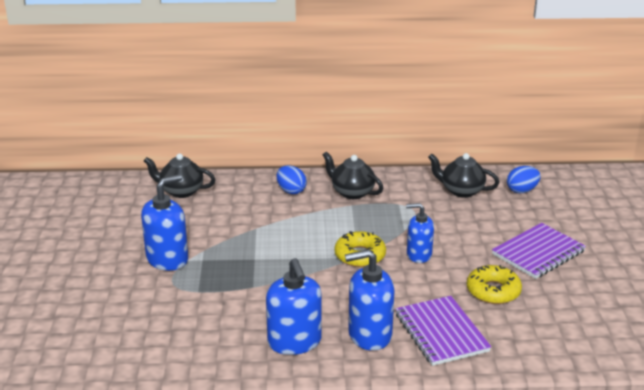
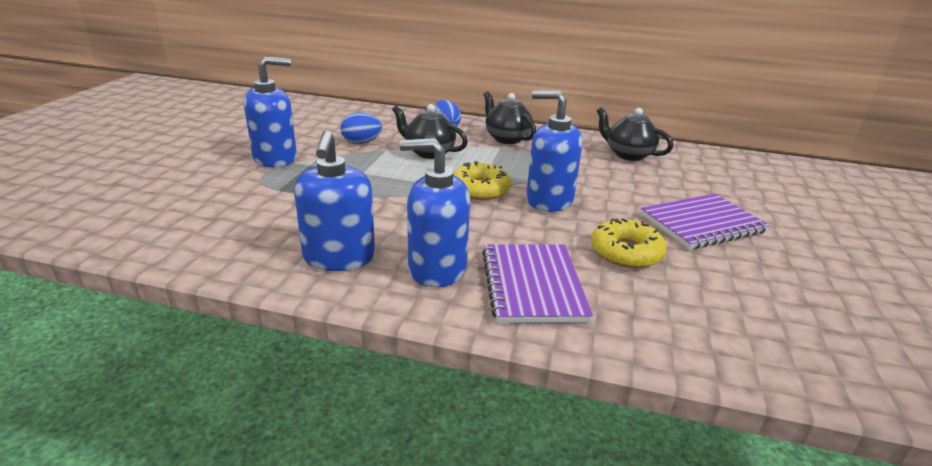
camera: 15 degrees right, 0 degrees up
black teapot [144,153,216,198] -> black teapot moved to [392,104,468,159]
blue soap dispenser [406,203,434,263] -> blue soap dispenser [526,91,583,212], size x1.51
blue egg [507,166,541,193] -> blue egg moved to [340,113,382,144]

